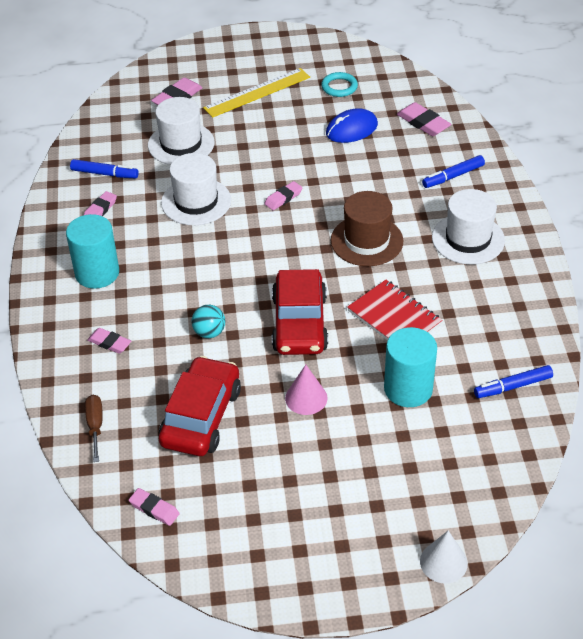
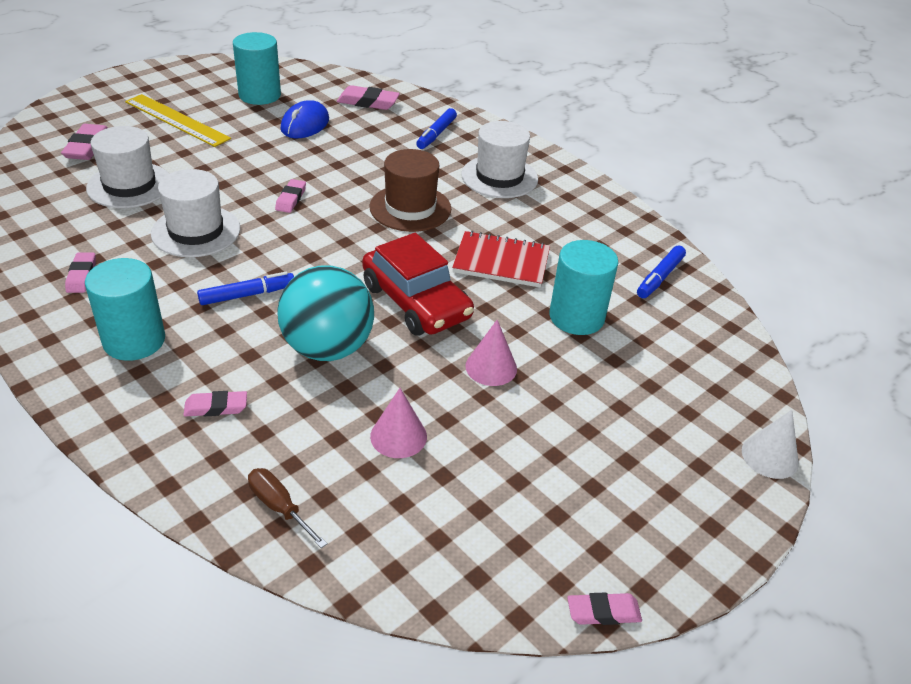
camera: 40 degrees left, 5 degrees down
blue marker [70,159,139,179] -> blue marker moved to [197,272,294,305]
pink eraser [129,488,180,526] -> pink eraser moved to [567,593,642,625]
red car [159,356,241,456] -> pink cone [370,388,427,458]
turquoise ball [191,305,225,338] -> turquoise ball [277,266,374,361], size x2.16
yellow ruler [203,68,310,118] -> yellow ruler turned 75 degrees counterclockwise [125,94,231,147]
turquoise ring [321,72,358,97] -> turquoise cylinder [233,32,281,105]

